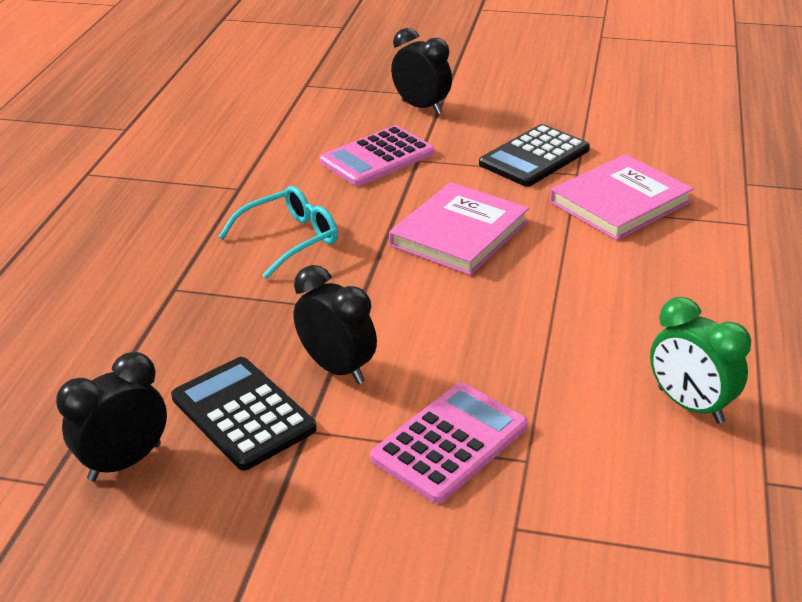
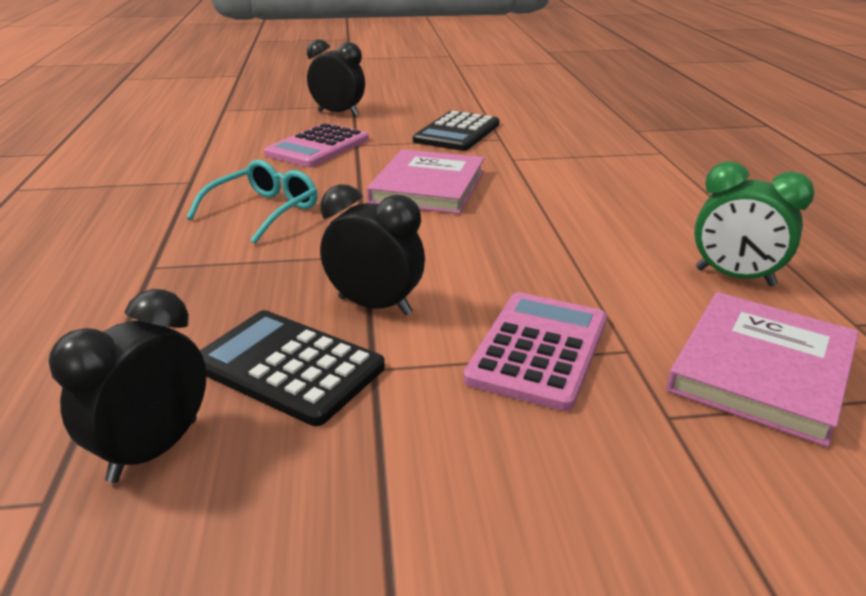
camera: 20 degrees left, 5 degrees down
pink book [550,154,694,241] -> pink book moved to [666,292,859,447]

